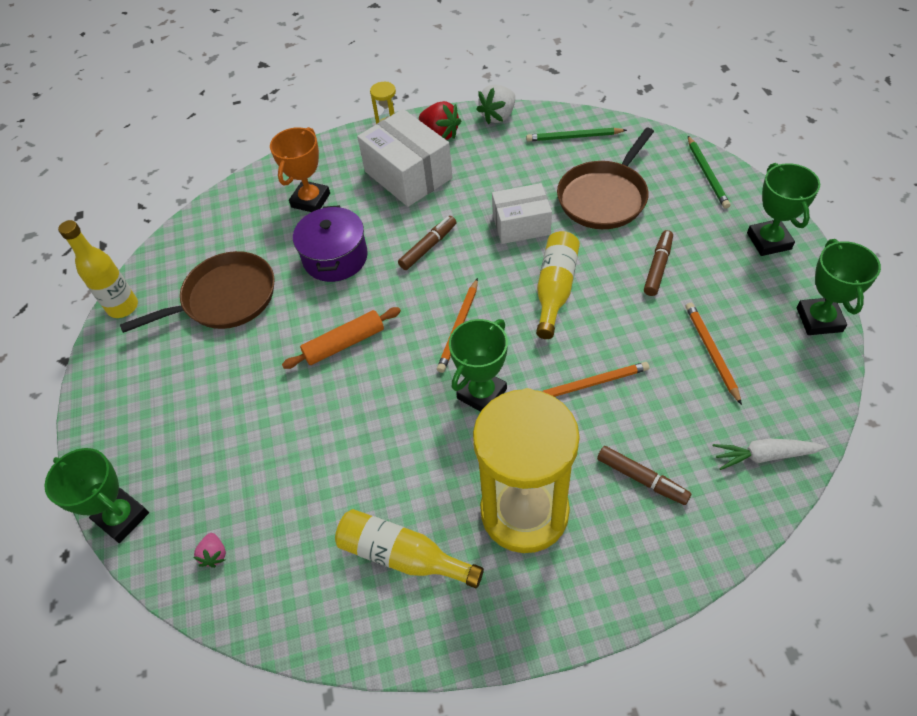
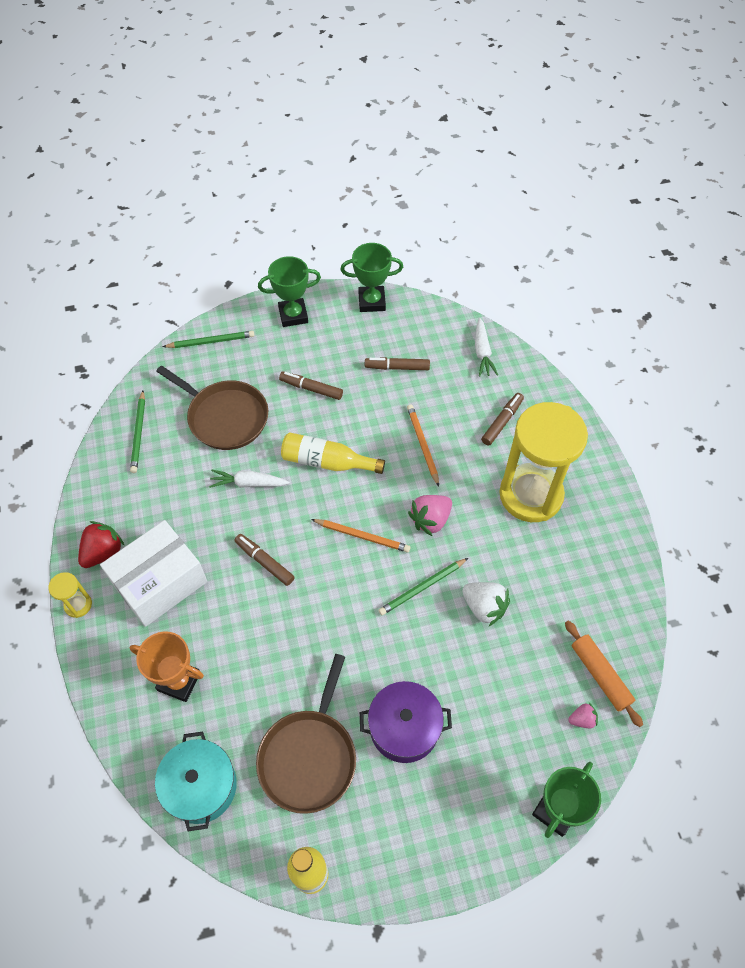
camera: 95 degrees left, 5 degrees up
brown pan [120,251,275,333] -> brown pan turned 135 degrees counterclockwise [256,654,356,814]
orange rolling pin [282,307,401,369] -> orange rolling pin moved to [565,621,643,727]
purple pot [293,205,368,282] -> purple pot moved to [360,681,452,763]
yellow bottle [335,509,484,588] -> none
green trophy [449,319,508,412] -> pink strawberry [408,495,452,536]
white strawberry [476,84,515,125] -> white strawberry moved to [462,582,510,627]
white box [492,183,552,244] -> white carrot [209,470,290,488]
orange pencil [686,303,742,405] -> brown marker [365,357,430,370]
none -> turquoise pot [155,731,237,831]
none -> green pencil [378,558,468,615]

